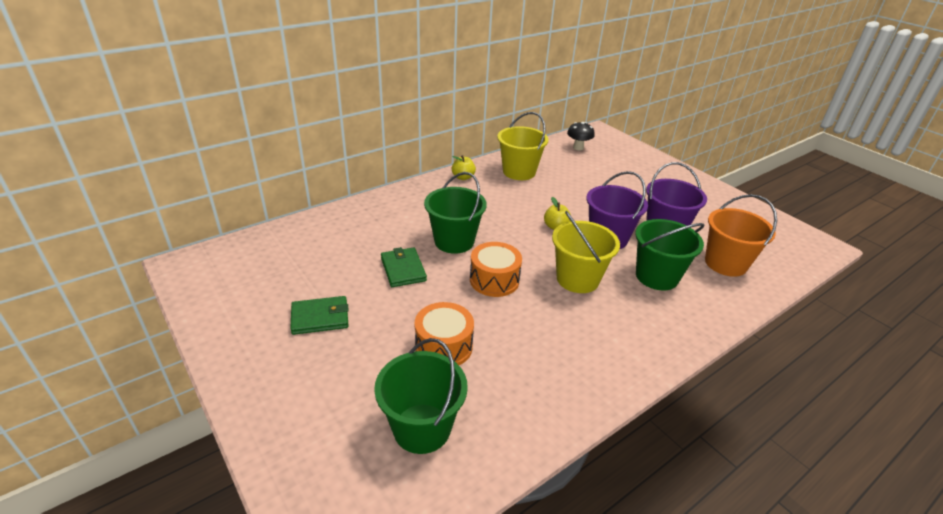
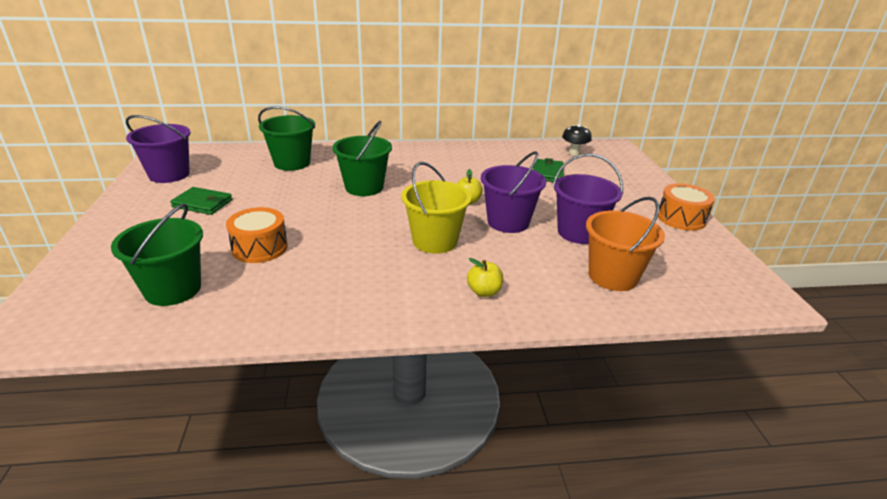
camera: 30 degrees right, 5 degrees down
green wallet [381,247,427,287] -> green wallet moved to [533,158,564,182]
yellow apple [452,155,476,180] -> yellow apple moved to [467,258,503,297]
orange drum [470,242,522,297] -> orange drum moved to [658,183,715,231]
yellow bucket [497,112,549,180] -> none
green bucket [635,219,705,291] -> green bucket moved to [258,106,315,171]
none -> purple bucket [126,115,191,183]

